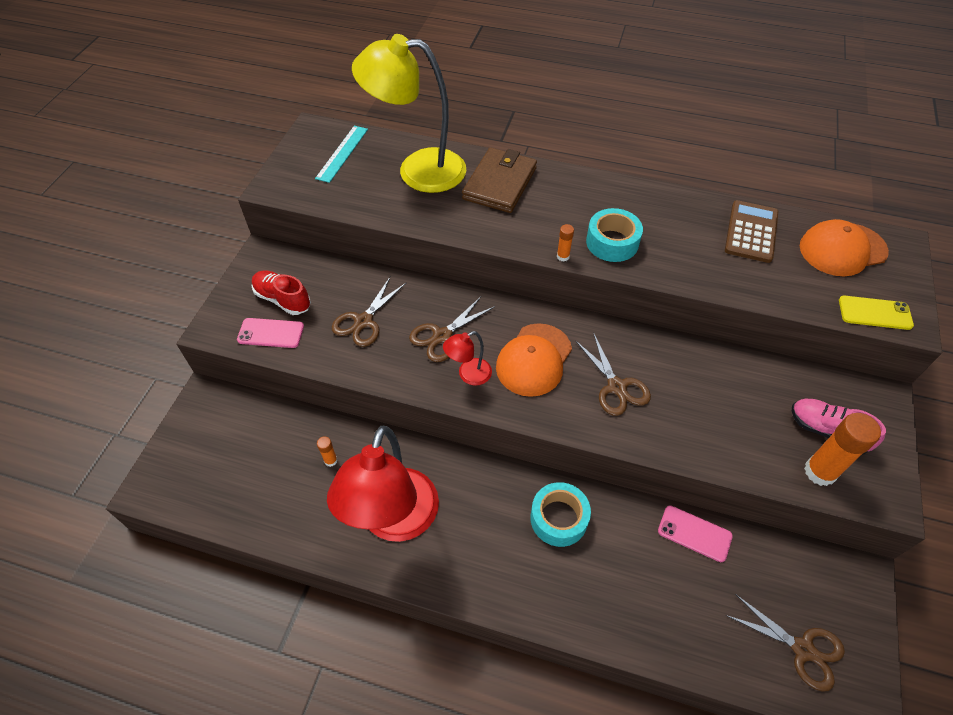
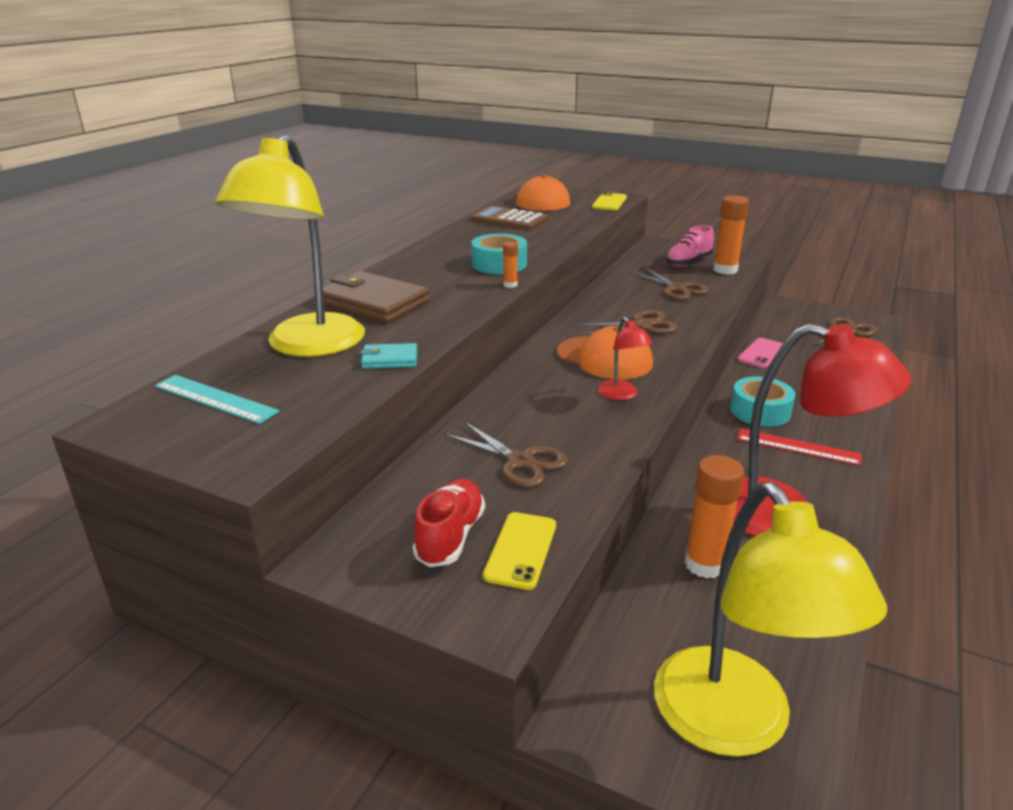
camera: 80 degrees left, 25 degrees down
pink phone [237,318,304,348] -> yellow phone [483,512,556,590]
red shoe [252,270,311,315] -> red shoe turned 150 degrees clockwise [413,479,485,567]
orange glue stick [317,436,338,467] -> orange glue stick [684,455,744,579], size x2.11
brown scissors [409,297,495,362] -> brown scissors moved to [630,267,709,300]
none -> turquoise wallet [361,343,418,369]
none -> yellow lamp [654,482,887,757]
none -> red ruler [737,429,862,466]

